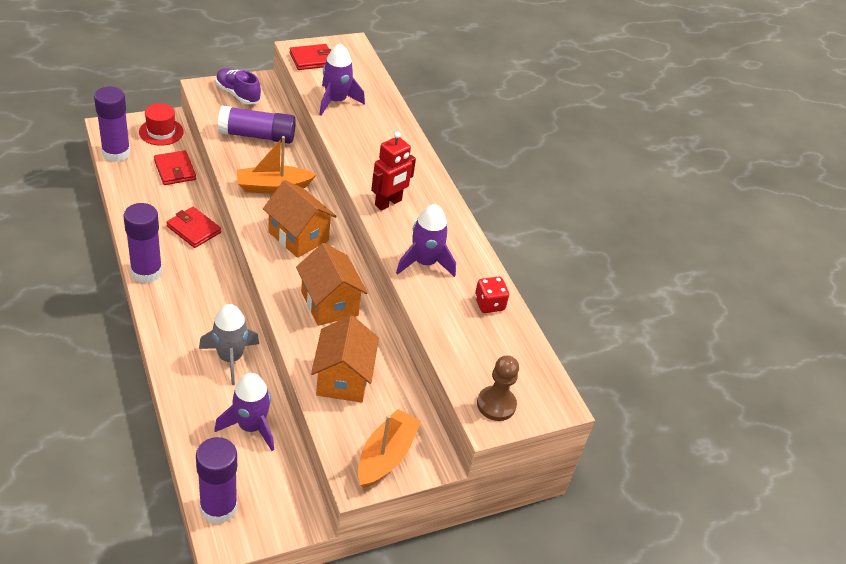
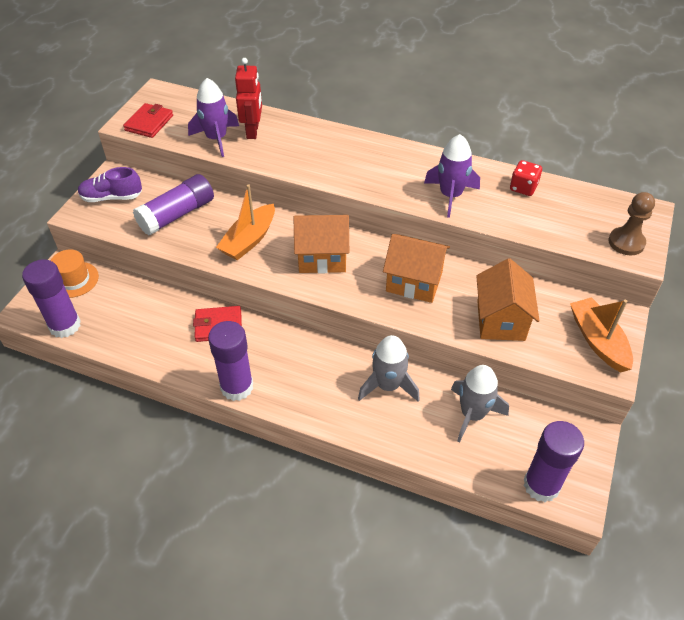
camera: 40 degrees left, 5 degrees up
red hat [139,103,184,146] -> orange hat [50,249,99,298]
red wallet [154,150,196,185] -> none
purple rocket [214,373,274,451] -> grey rocket [451,365,509,443]
orange house [311,315,379,403] -> orange house turned 45 degrees clockwise [476,258,540,341]
red robot [371,131,416,211] -> red robot moved to [235,58,262,139]

